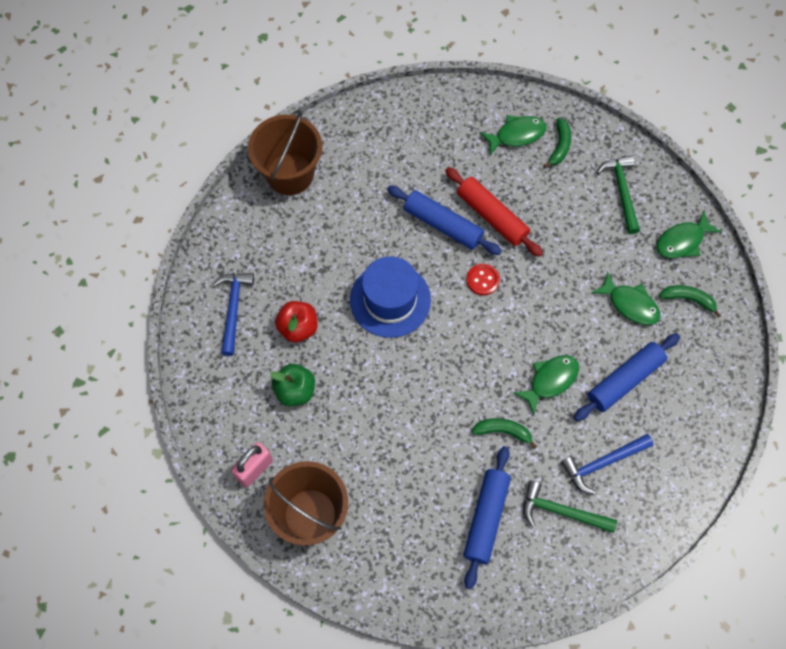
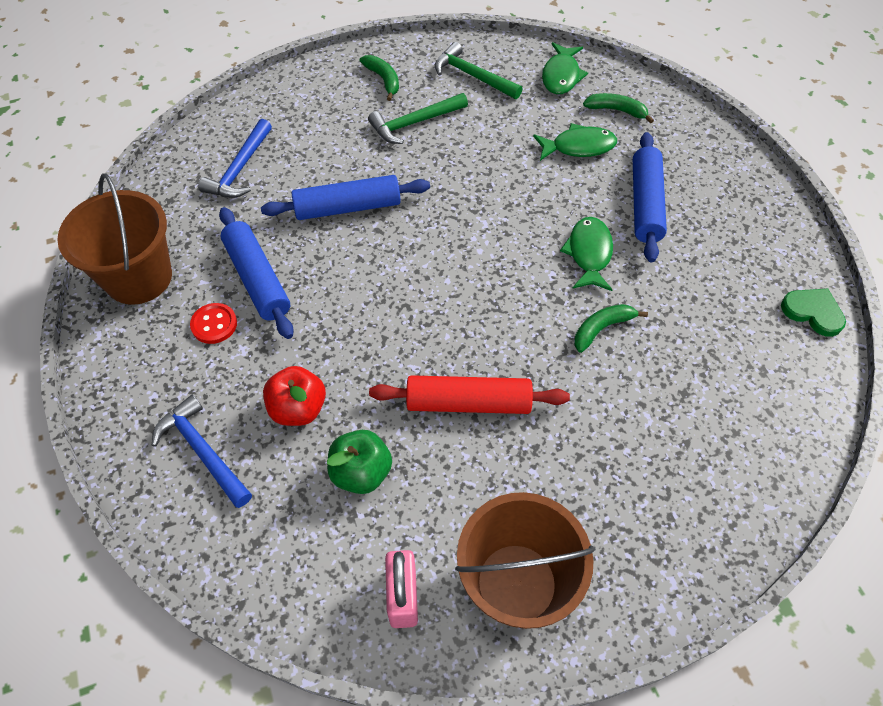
camera: 45 degrees left, 10 degrees down
blue hat [350,256,431,338] -> none
red rolling pin [445,167,543,257] -> red rolling pin moved to [369,375,570,414]
blue rolling pin [463,446,511,589] -> blue rolling pin moved to [219,207,294,339]
red button [467,264,500,296] -> red button moved to [190,303,237,344]
green fish [480,115,546,155] -> none
green hammer [523,481,617,533] -> green hammer moved to [368,93,468,144]
blue hammer [561,434,653,494] -> blue hammer moved to [198,119,272,198]
green banana [659,285,721,318] -> green banana turned 45 degrees clockwise [583,93,654,123]
none -> green heart [781,289,846,337]

